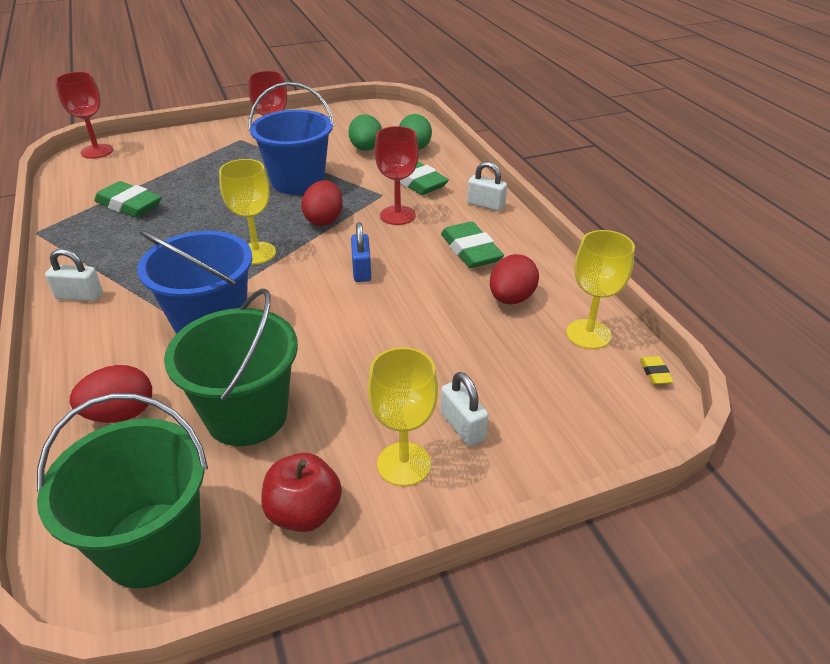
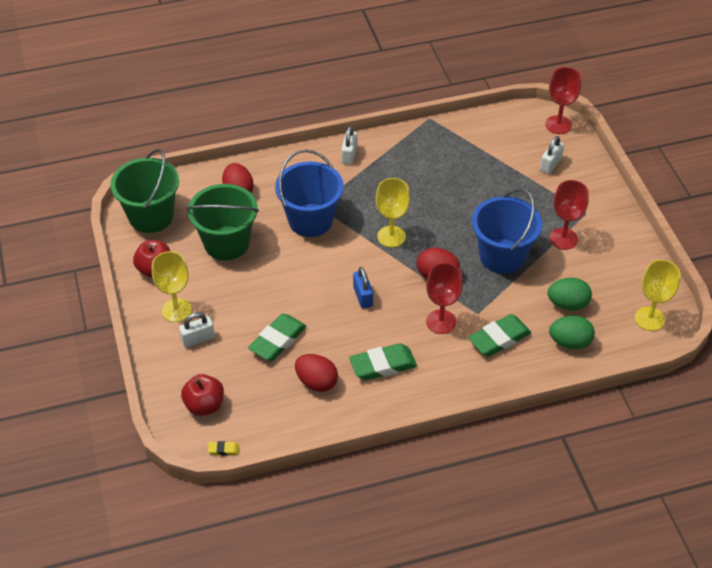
camera: 95 degrees right, 10 degrees up
green eraser [94,181,162,217] -> green eraser moved to [248,314,306,361]
blue padlock [351,222,371,282] -> blue padlock turned 75 degrees clockwise [353,267,373,308]
white padlock [467,162,507,211] -> white padlock moved to [540,136,564,174]
yellow goblet [566,230,635,349] -> yellow goblet moved to [635,260,680,331]
none -> red apple [181,374,224,416]

